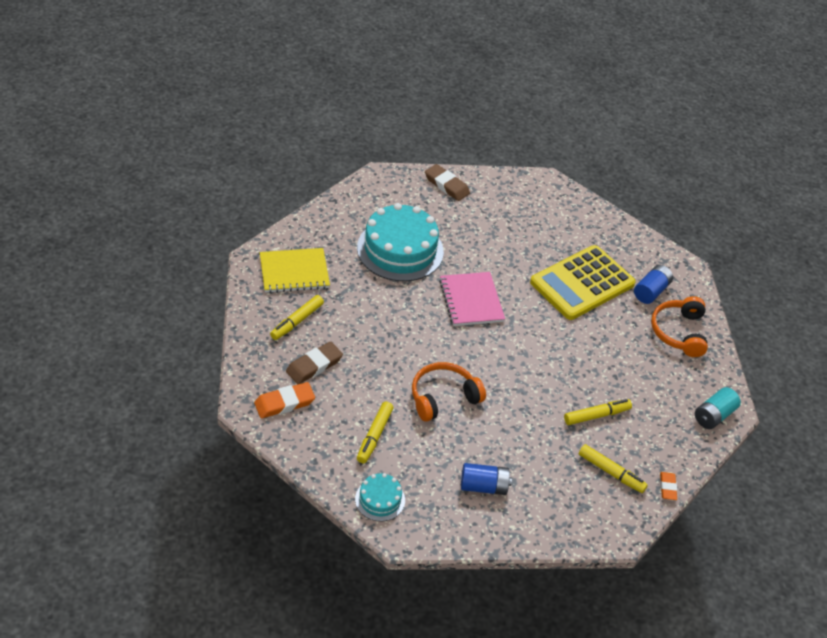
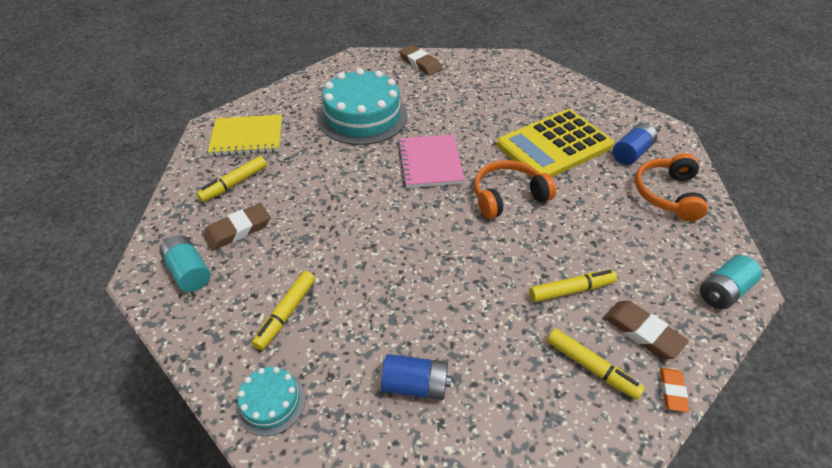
camera: 10 degrees right, 0 degrees up
orange eraser [254,382,315,418] -> turquoise battery [159,235,211,292]
orange headphones [412,362,486,422] -> orange headphones moved to [474,160,556,219]
none -> brown eraser [604,300,689,359]

